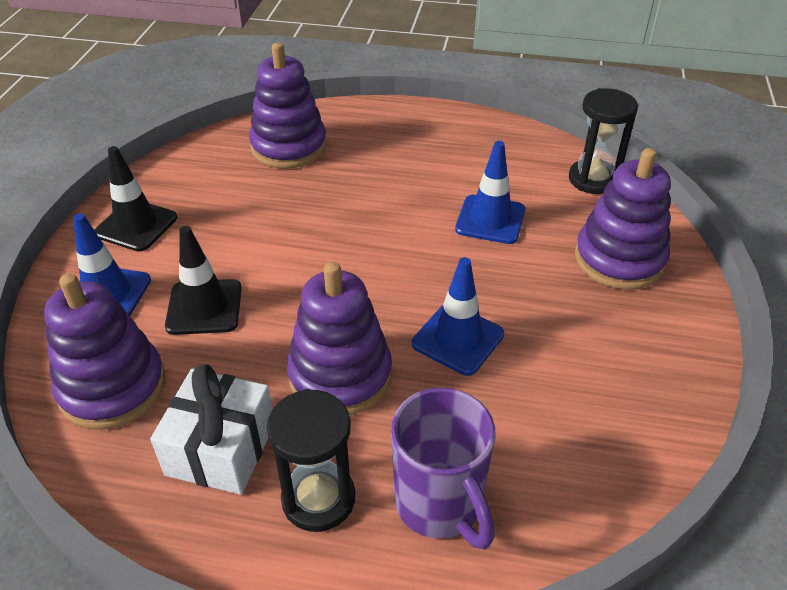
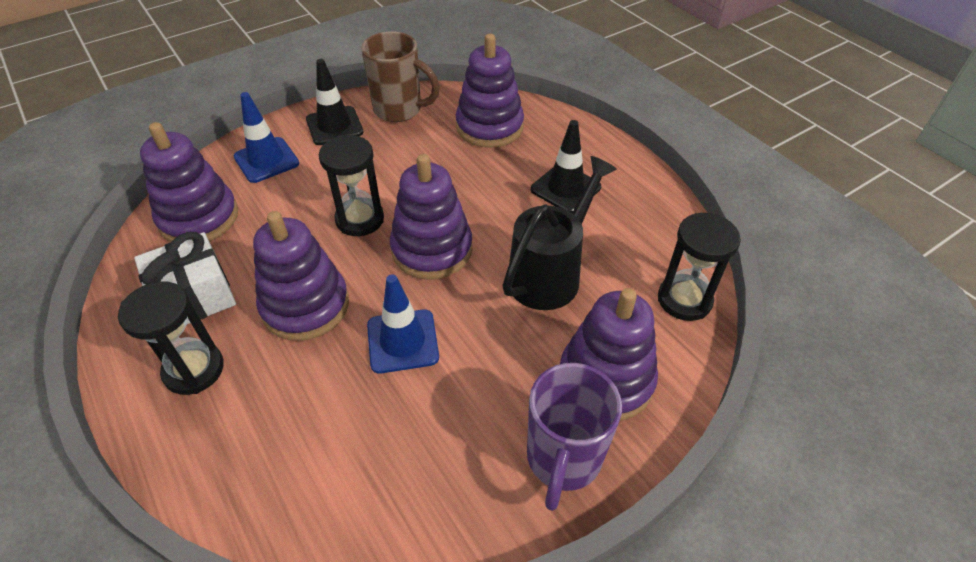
camera: 45 degrees right, 5 degrees up
black traffic cone [165,226,242,335] -> black traffic cone moved to [531,120,601,213]
purple mug [391,387,495,549] -> purple mug moved to [527,363,622,511]
blue traffic cone [455,141,525,244] -> black watering can [502,156,617,310]
none -> black hourglass [319,135,384,236]
none -> brown mug [361,32,440,122]
none -> purple stacking toy [390,154,472,280]

